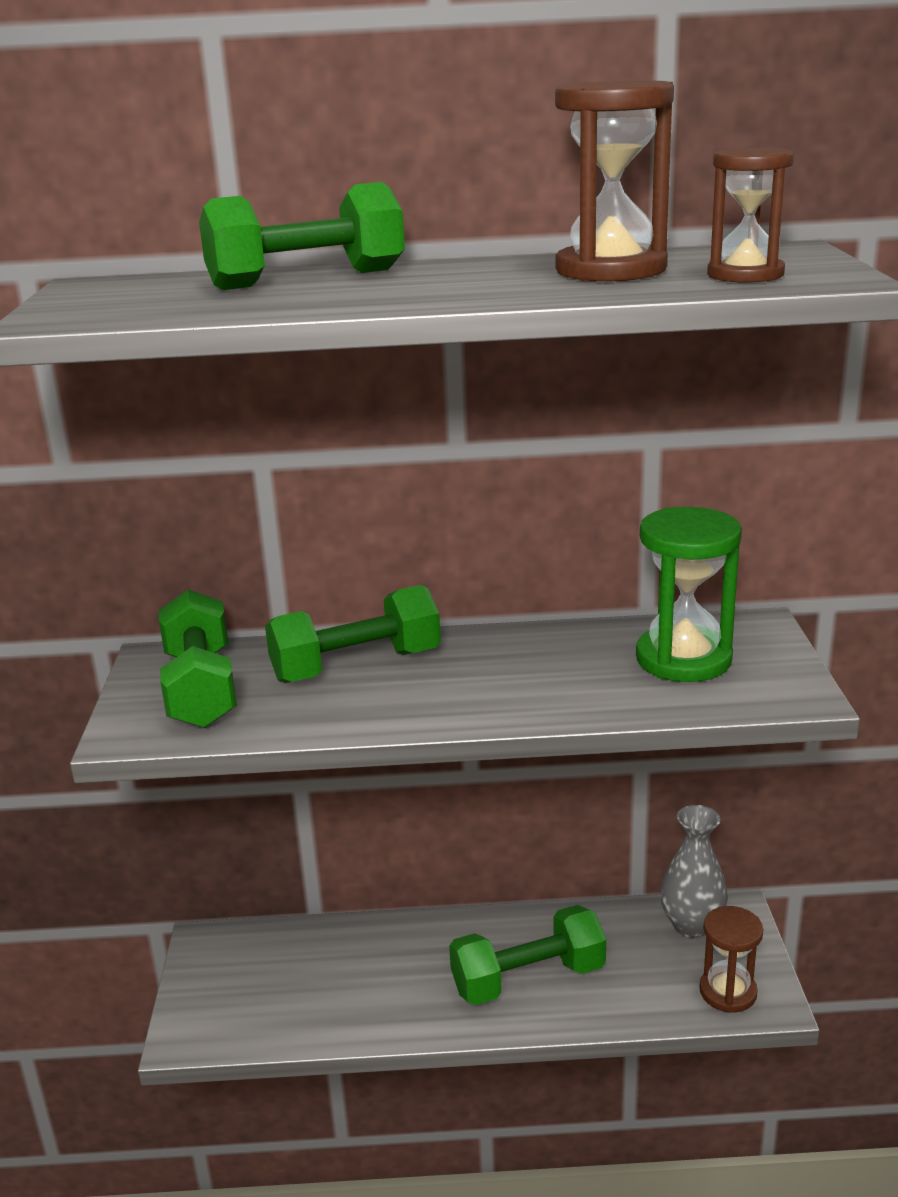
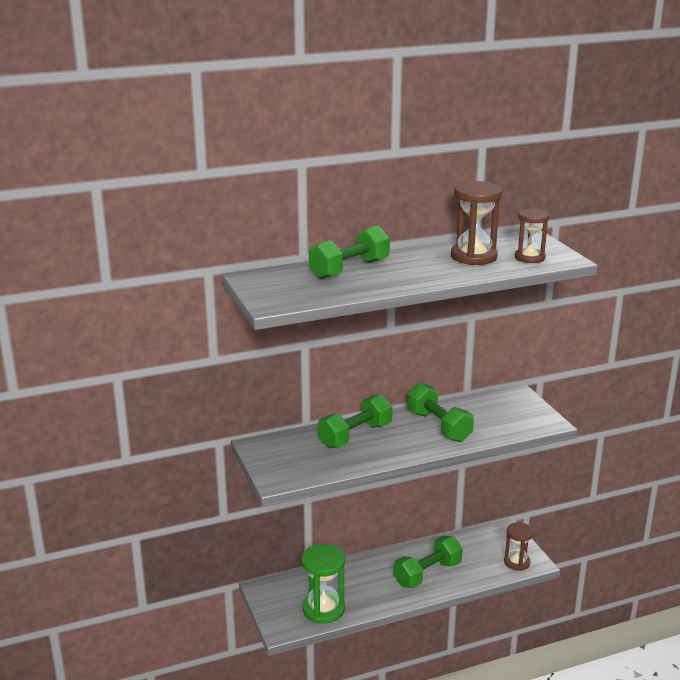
camera: 20 degrees left, 0 degrees up
green dumbbell [159,589,237,728] -> green dumbbell moved to [407,383,474,442]
green hourglass [636,507,742,682] -> green hourglass moved to [301,544,345,624]
grey vase [660,805,728,938] -> none

